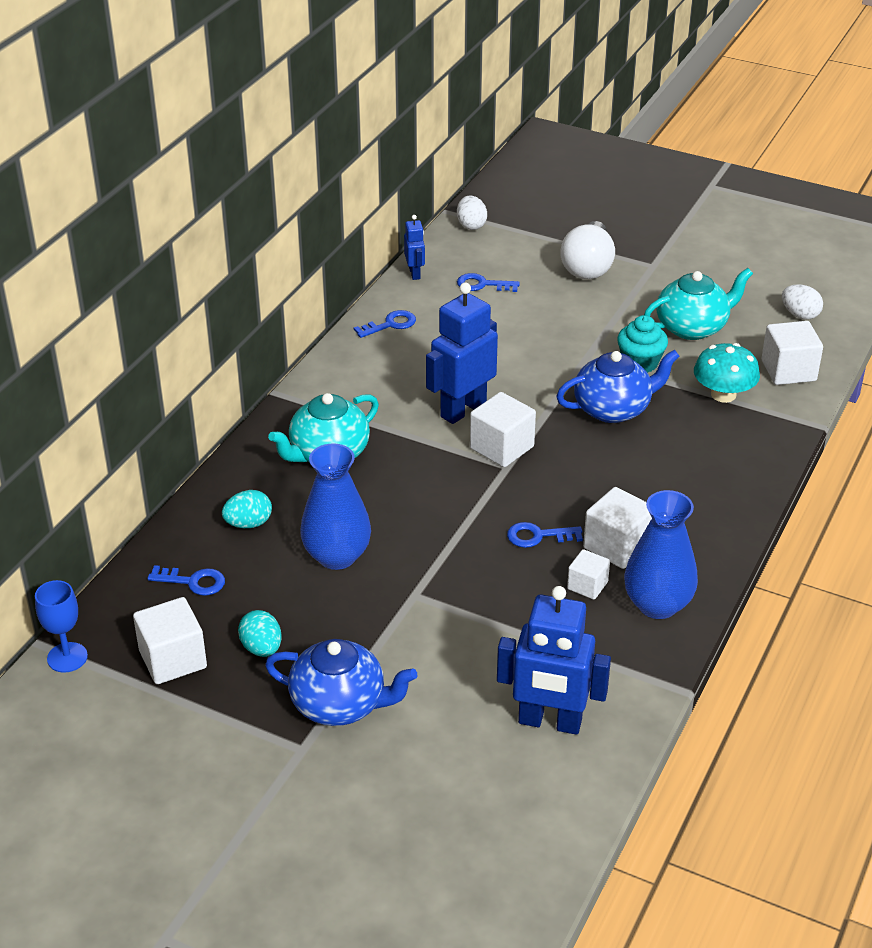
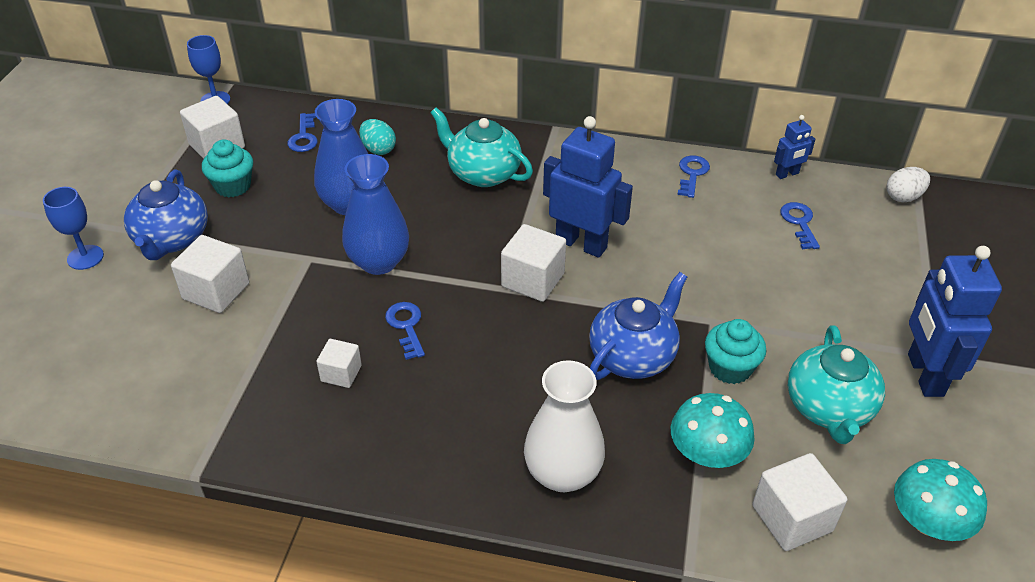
camera: 75 degrees right, 5 degrees up
turquoise egg [238,610,282,657] -> turquoise cupcake [202,139,253,198]
blue key [354,310,416,338] -> blue key turned 120 degrees counterclockwise [678,156,710,198]
blue robot [497,586,611,735] -> blue robot moved to [908,246,1002,397]
blue teapot [556,350,679,423] -> blue teapot turned 105 degrees counterclockwise [589,272,687,380]
white light bulb [560,221,615,279] -> none
white cube [583,487,652,569] -> white cube moved to [171,235,249,313]
blue vase [624,490,698,619] -> blue vase moved to [342,154,409,275]
turquoise teapot [644,268,753,340] -> turquoise teapot turned 45 degrees clockwise [788,325,885,444]
white egg [782,284,823,320] -> turquoise mushroom [894,459,987,541]
none -> blue goblet [43,187,104,270]
none -> white vase [524,360,605,492]

